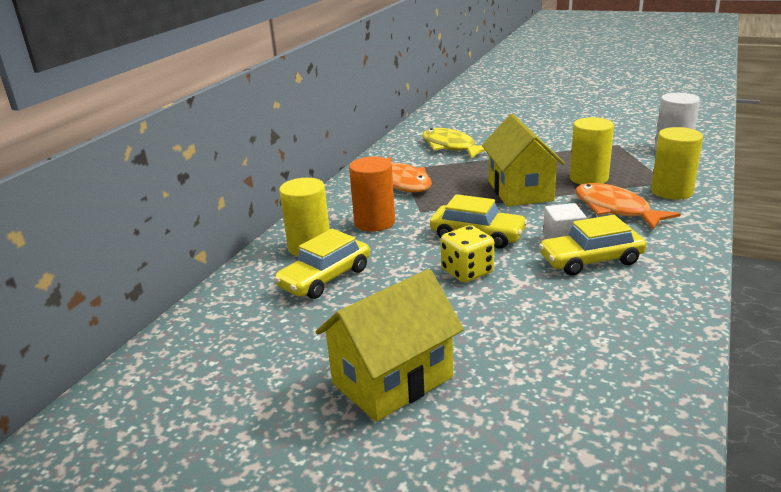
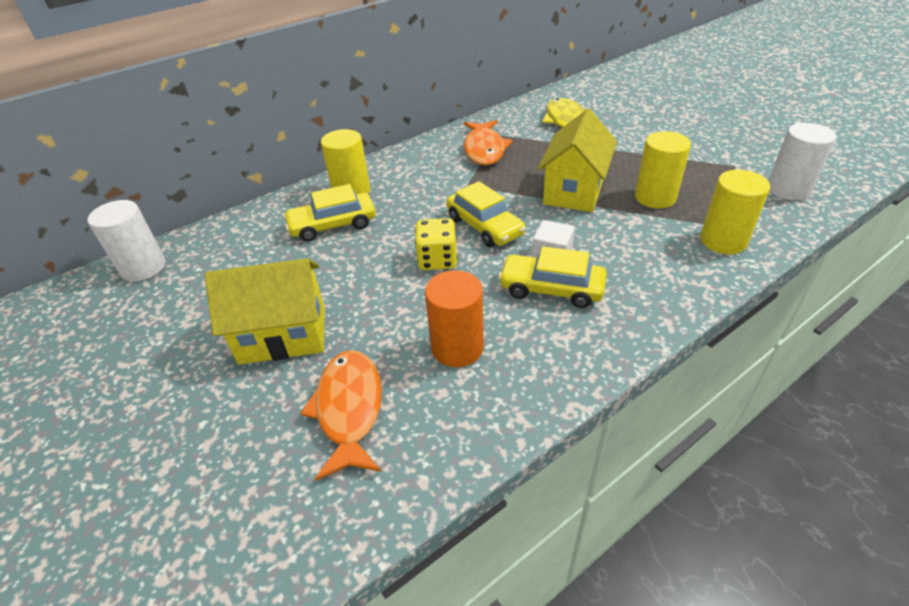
camera: 30 degrees right, 15 degrees up
orange cylinder [349,157,395,232] -> orange cylinder moved to [425,270,484,367]
orange fish [575,183,681,230] -> orange fish moved to [300,350,382,481]
none -> white cylinder [87,200,165,282]

